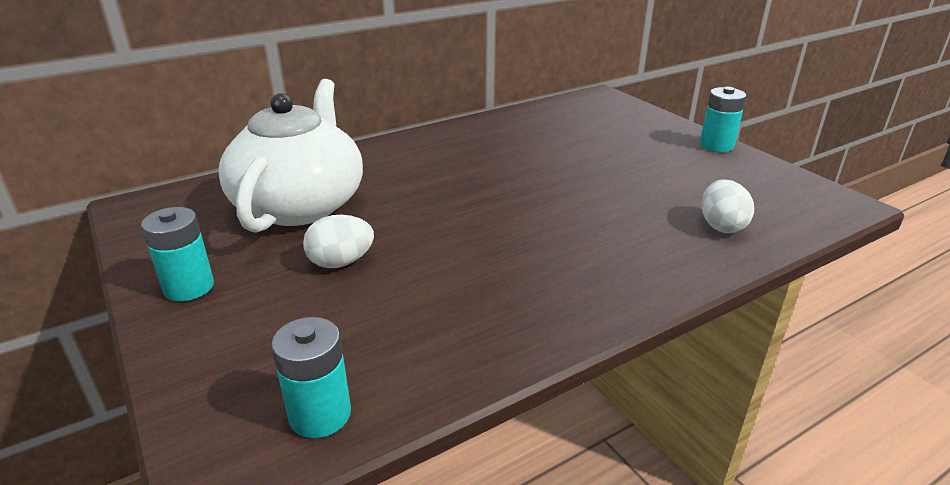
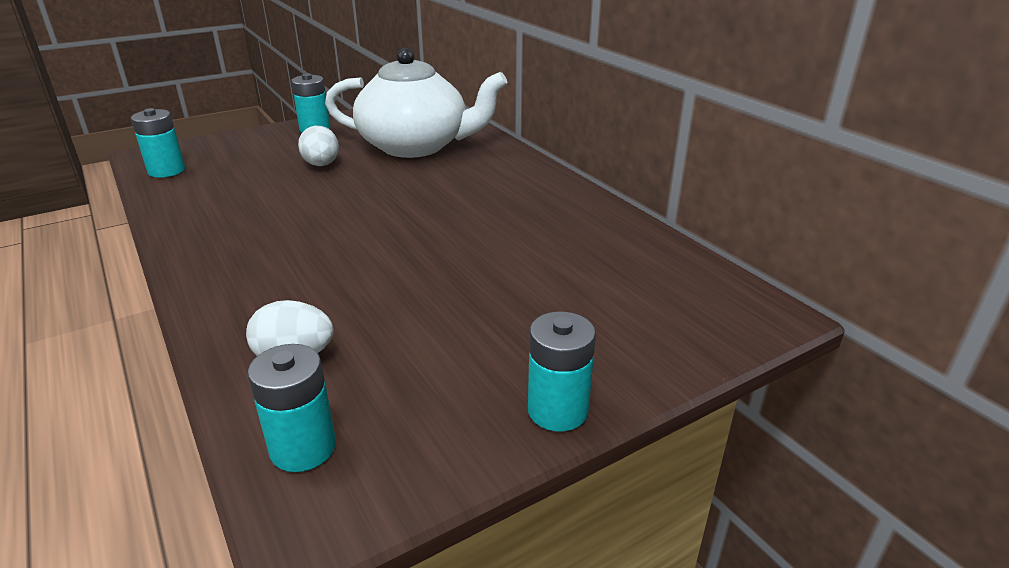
camera: 90 degrees right, 0 degrees up
none -> turquoise battery [248,344,336,472]

